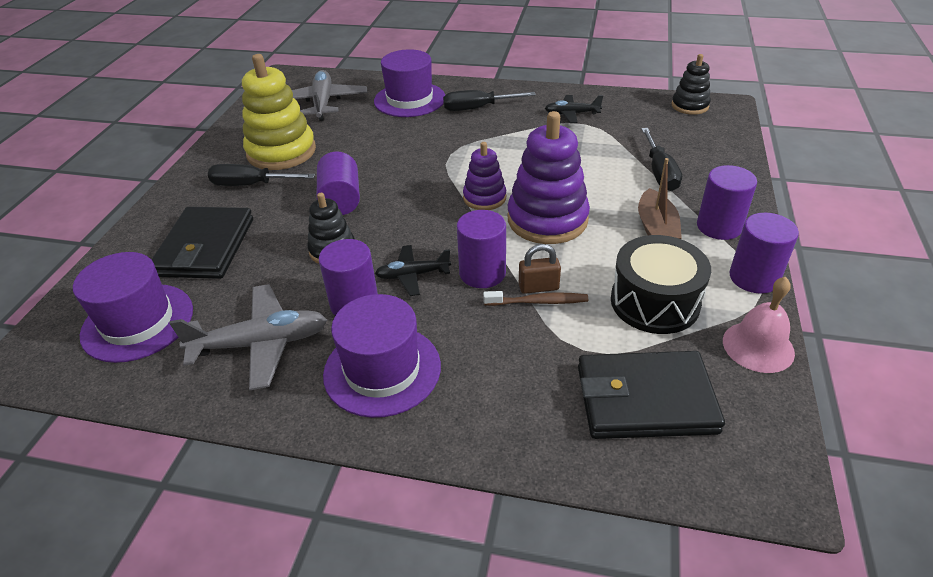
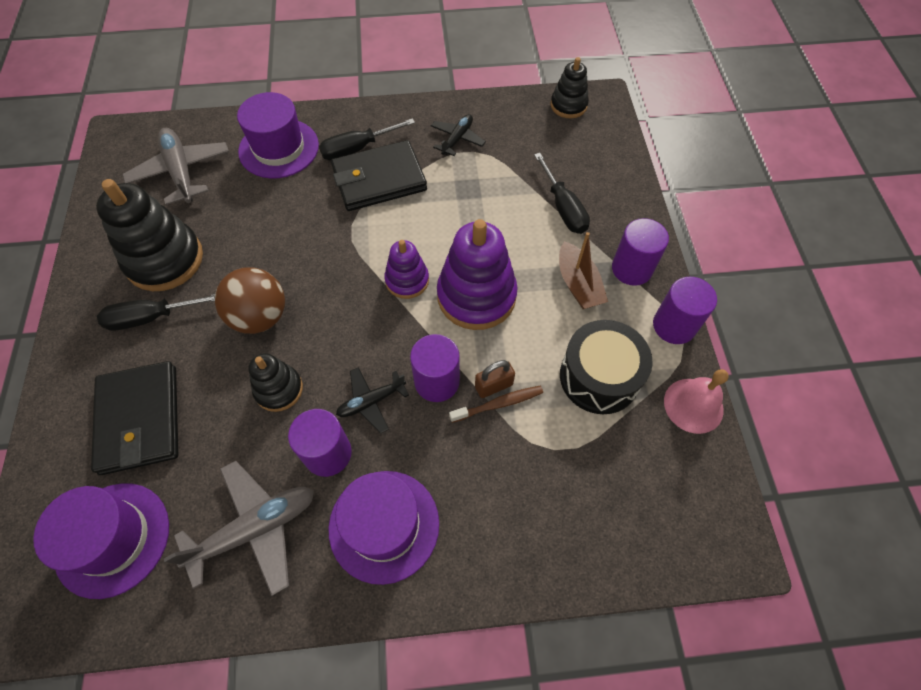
camera: 20 degrees left, 20 degrees up
yellow stacking toy [242,54,316,170] -> black stacking toy [96,179,203,291]
purple cylinder [317,151,360,215] -> brown ball [215,267,285,334]
black plane [545,95,603,123] -> black plane turned 135 degrees clockwise [431,114,486,156]
black wallet [578,351,725,439] -> black wallet moved to [331,140,427,211]

